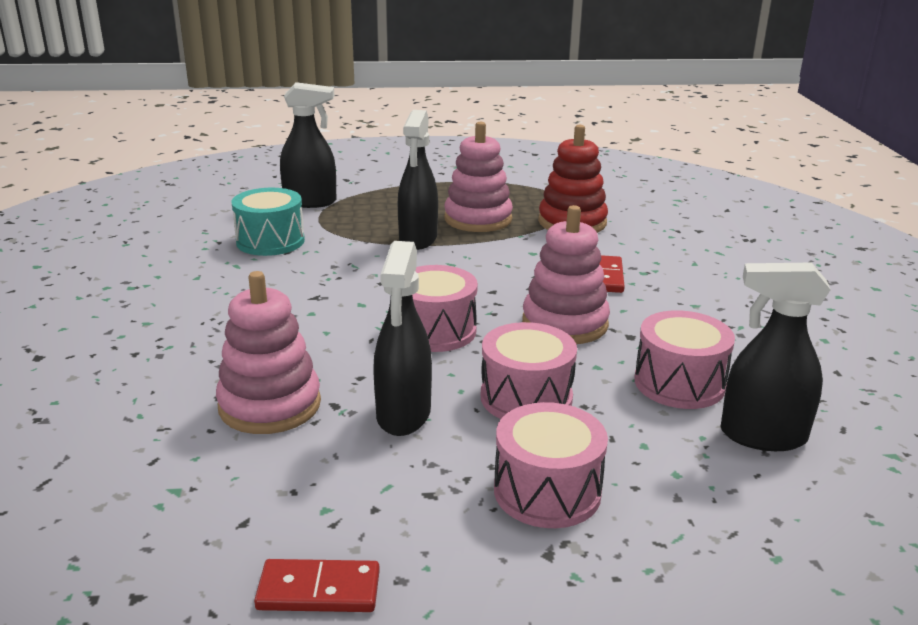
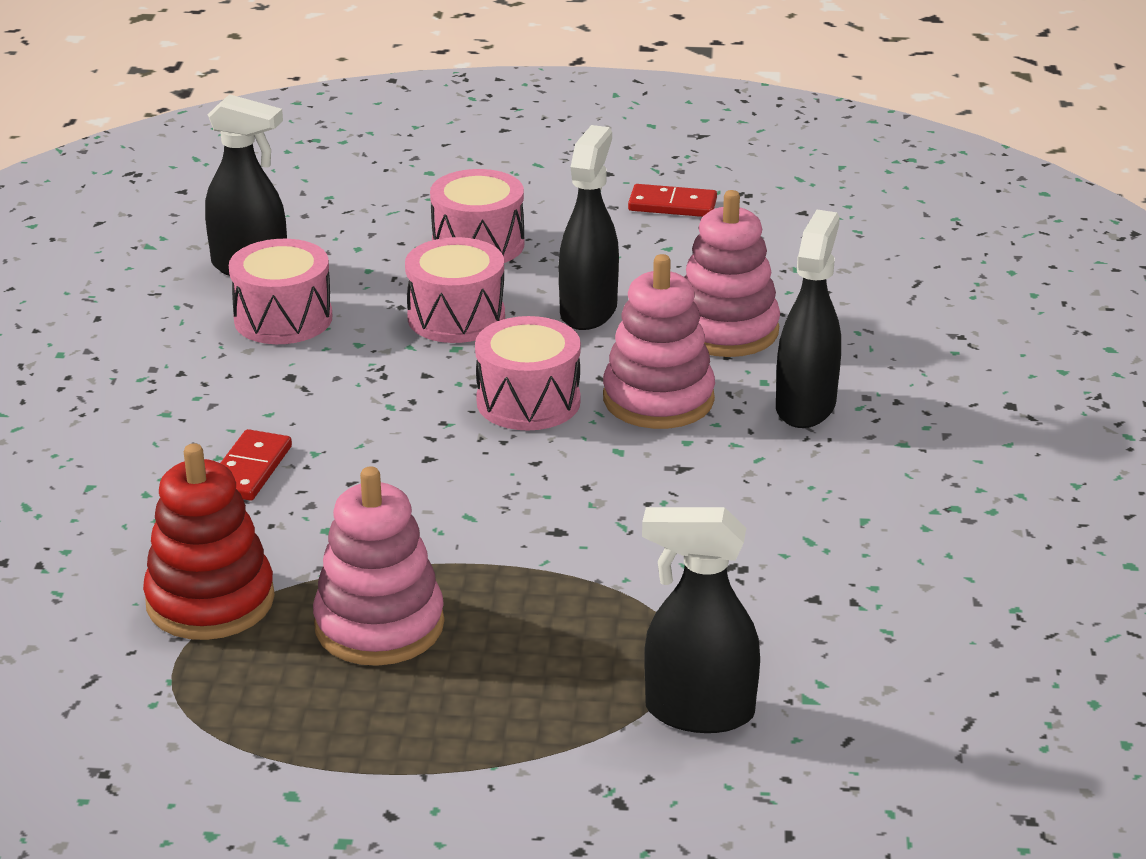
camera: 170 degrees left, 5 degrees up
turquoise drum [231,188,305,256] -> none
black spray bottle [398,110,438,250] -> black spray bottle moved to [776,210,841,428]
pink stacking toy [522,205,610,344] -> pink stacking toy moved to [603,254,715,429]

